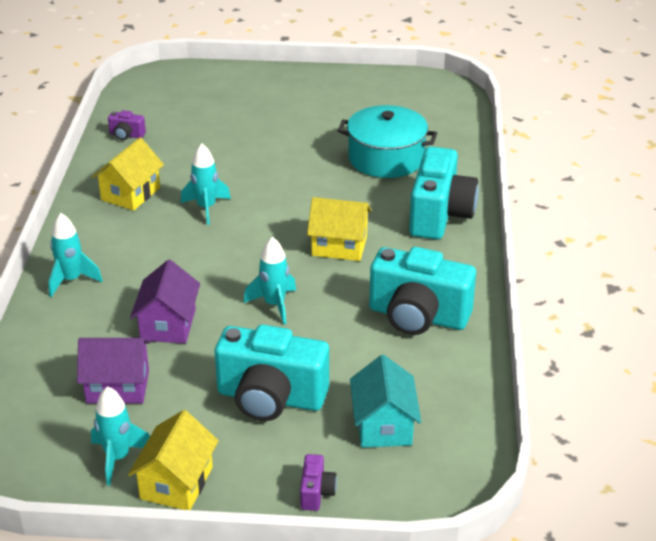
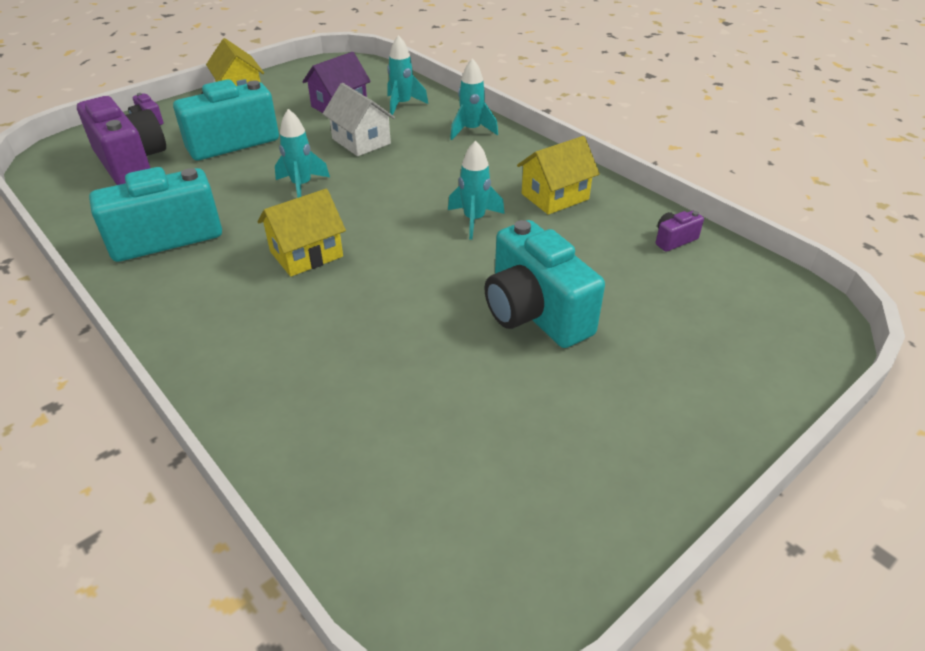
camera: 135 degrees right, 5 degrees up
turquoise rocket [91,386,150,486] -> turquoise rocket moved to [387,35,428,115]
yellow house [92,138,164,211] -> yellow house turned 75 degrees clockwise [517,136,600,215]
purple house [130,260,200,343] -> white house [323,83,395,156]
turquoise pot [337,105,437,178] -> none
turquoise house [350,355,421,448] -> purple camera [77,96,166,185]
turquoise camera [409,147,479,240] -> turquoise camera moved to [485,220,605,348]

